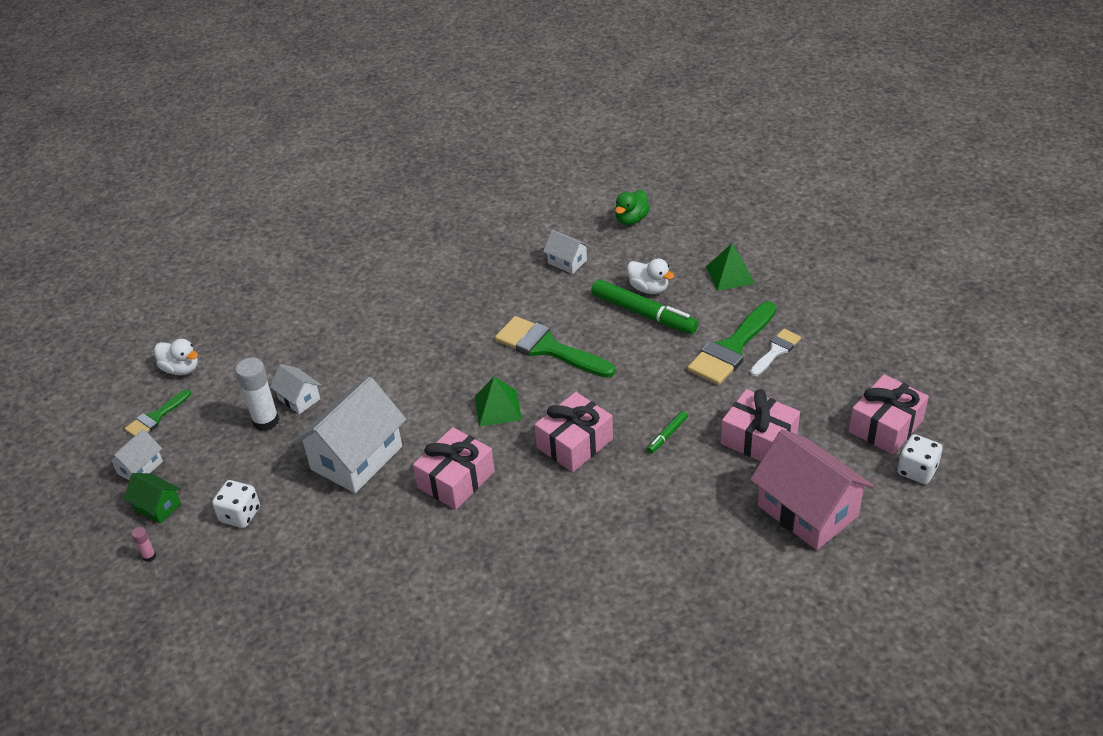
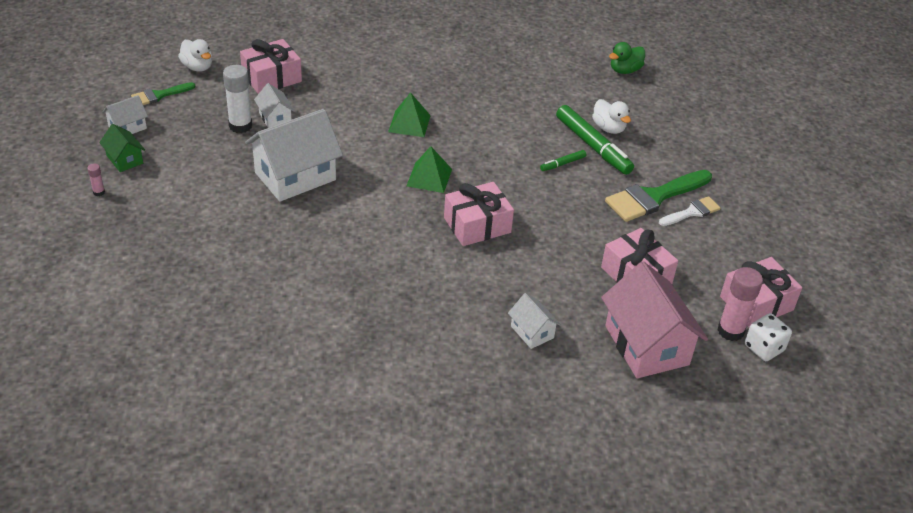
camera: 15 degrees right, 0 degrees up
white dice [212,480,260,528] -> none
pink gift [413,427,495,510] -> pink gift moved to [240,39,302,94]
green brush [495,316,615,378] -> none
white house [543,230,590,274] -> white house moved to [508,293,561,349]
green marker [647,411,688,453] -> green marker moved to [540,150,586,171]
green pyramid [706,243,755,291] -> green pyramid moved to [388,93,431,137]
none -> pink glue stick [717,267,763,341]

